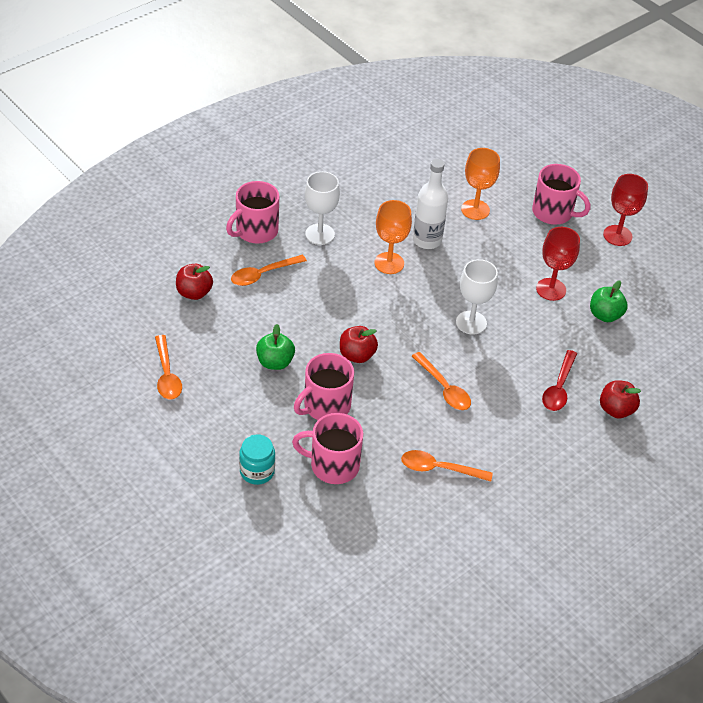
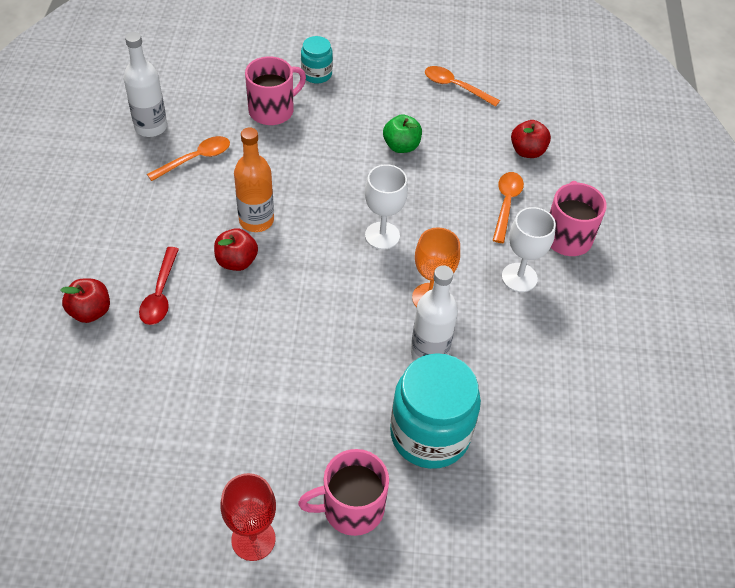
camera: 135 degrees right, 5 degrees up
pink mug [294,353,354,420] -> none
red apple [340,326,378,363] -> red apple moved to [214,228,258,271]
orange spoon [412,352,471,410] -> orange bottle [234,128,274,232]
white goblet [456,259,498,335] -> white goblet moved to [365,164,408,250]
orange goblet [461,148,500,220] -> turquoise jar [390,353,481,469]
red goblet [536,227,580,301] -> none
red spoon [542,350,577,411] -> red spoon turned 150 degrees counterclockwise [139,247,179,325]
green apple [590,280,628,322] -> none
none -> white bottle [124,32,167,137]

